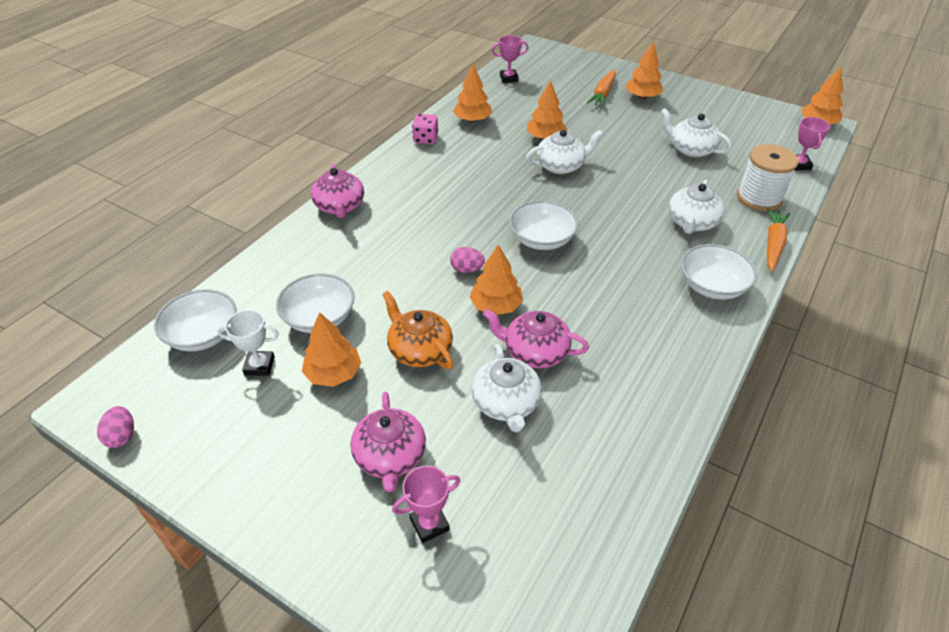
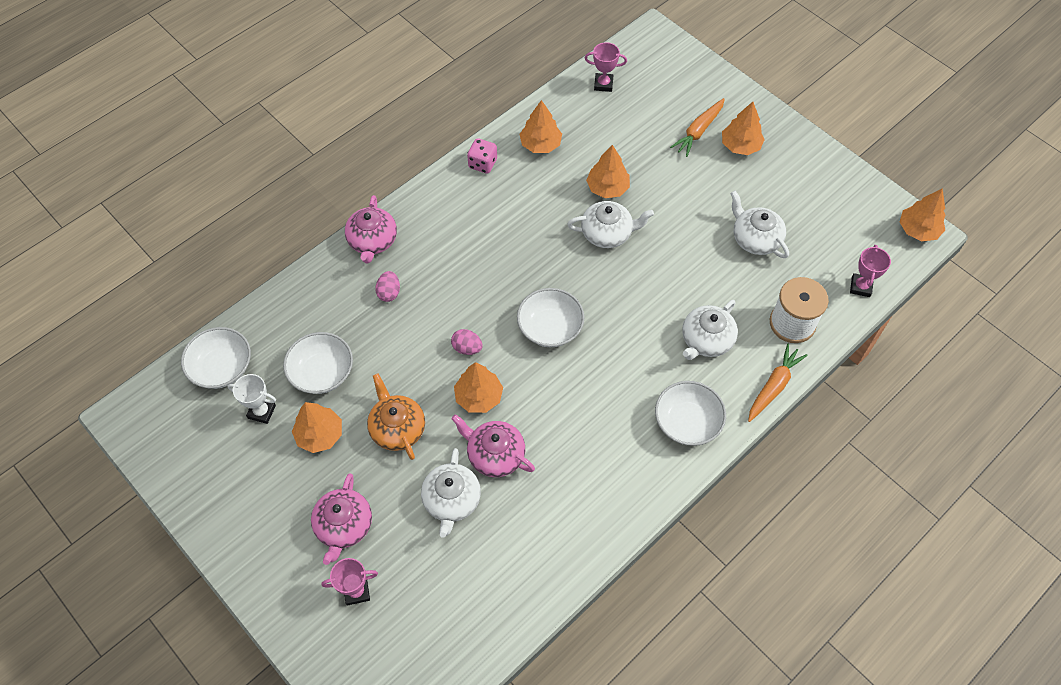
camera: 15 degrees right, 15 degrees up
pink egg [97,406,134,448] -> pink egg moved to [375,271,400,302]

